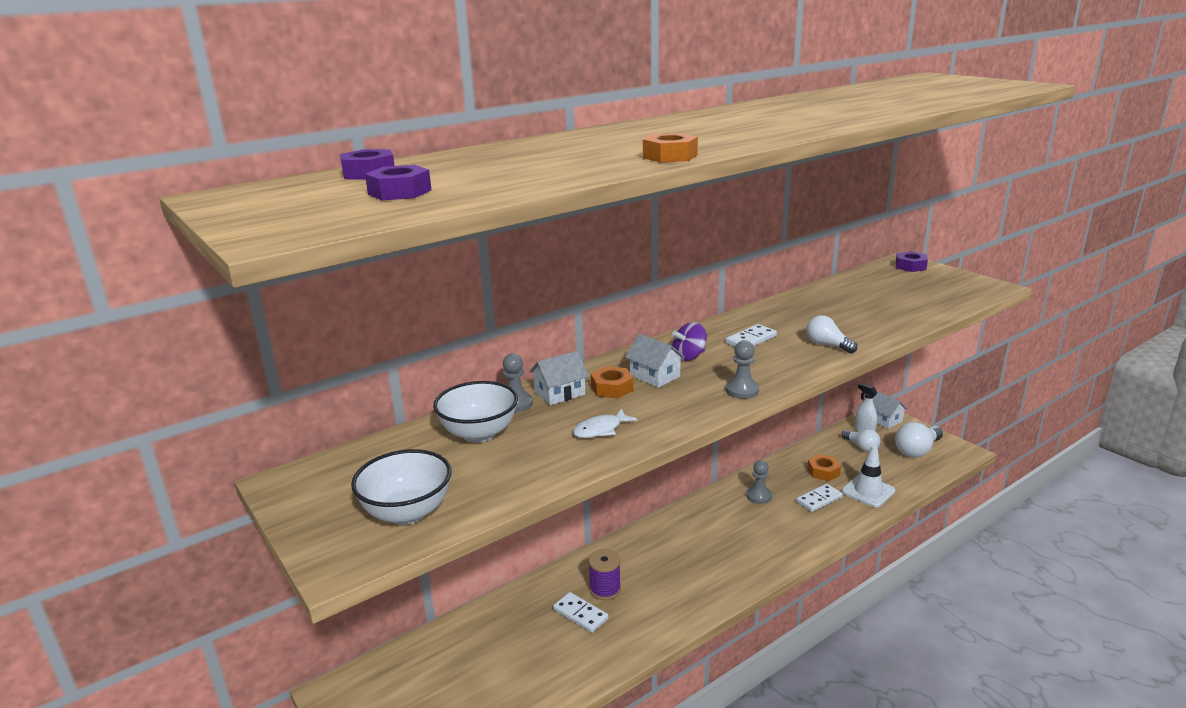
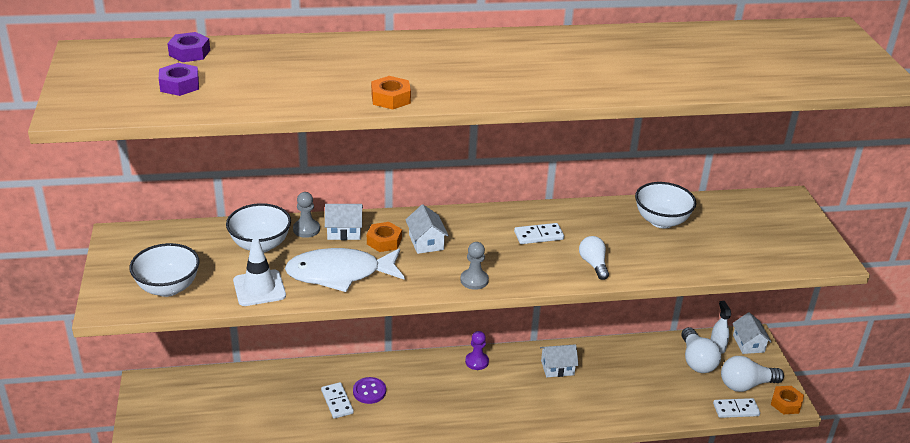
camera: 25 degrees right, 10 degrees up
white fish [573,409,638,438] -> white fish [285,248,405,292], size x2.18
purple spool [588,549,621,600] -> purple button [353,377,386,404]
purple spinning top [672,322,707,361] -> none
grey pawn [746,460,772,504] -> white house [540,344,578,377]
white domino [796,484,843,512] -> white domino moved to [713,398,760,418]
orange nut [807,454,841,481] -> orange nut moved to [771,386,804,414]
white light bulb [842,429,880,452] -> white light bulb [681,327,721,373], size x1.54
white traffic cone [842,445,895,507] -> white traffic cone moved to [233,238,286,306]
purple nut [896,251,928,272] -> none
none -> purple pawn [465,331,489,370]
none -> white bowl [635,182,697,229]

